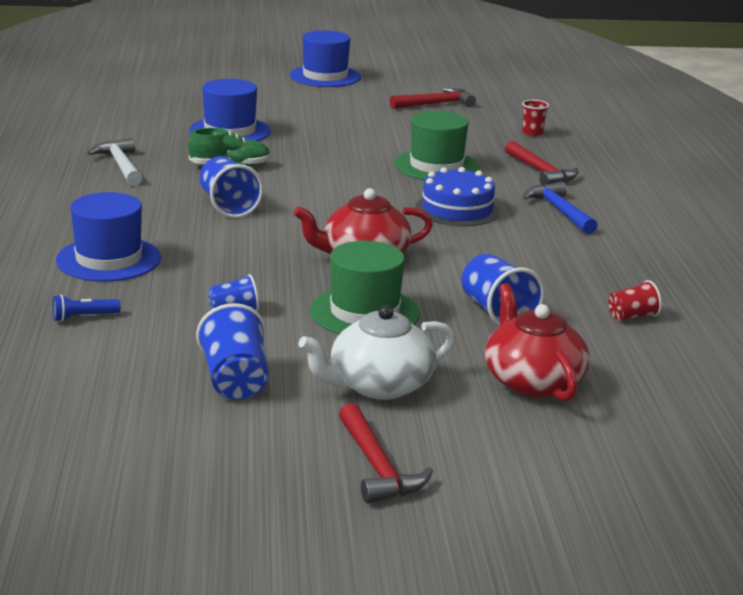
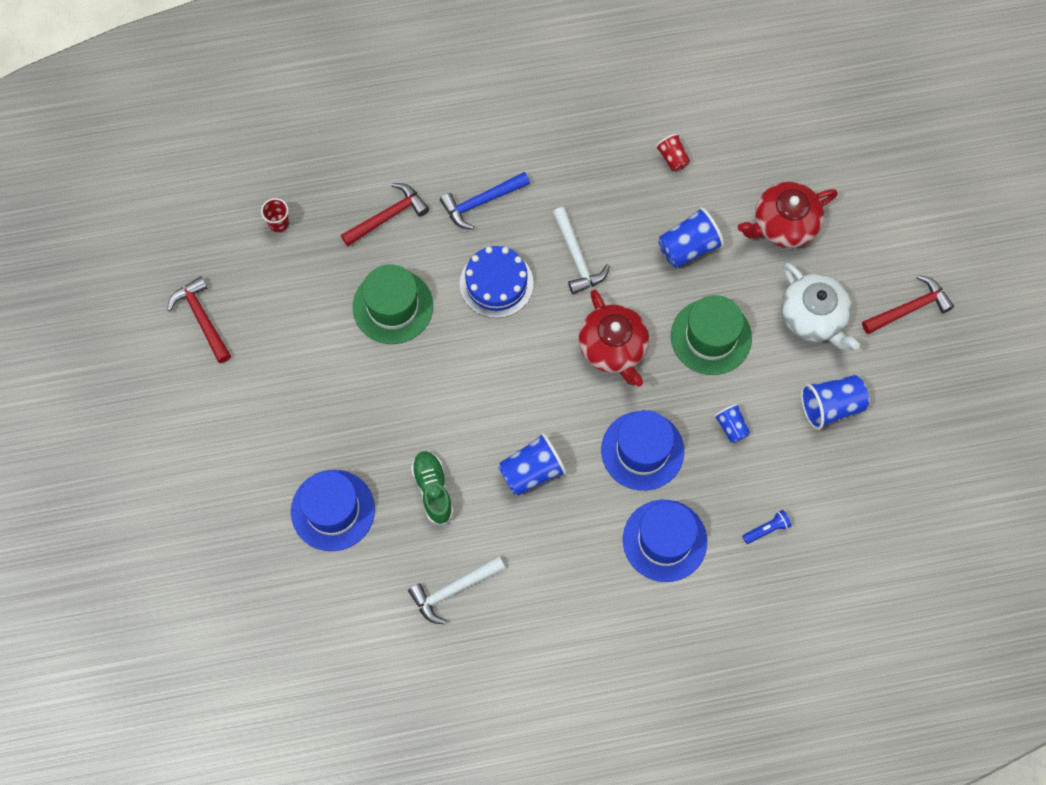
camera: 95 degrees left, 45 degrees up
blue flashlight [53,294,120,321] -> blue flashlight turned 90 degrees counterclockwise [742,510,792,544]
blue hat [290,30,361,87] -> blue hat moved to [601,410,684,491]
none -> white hammer [552,207,610,294]

